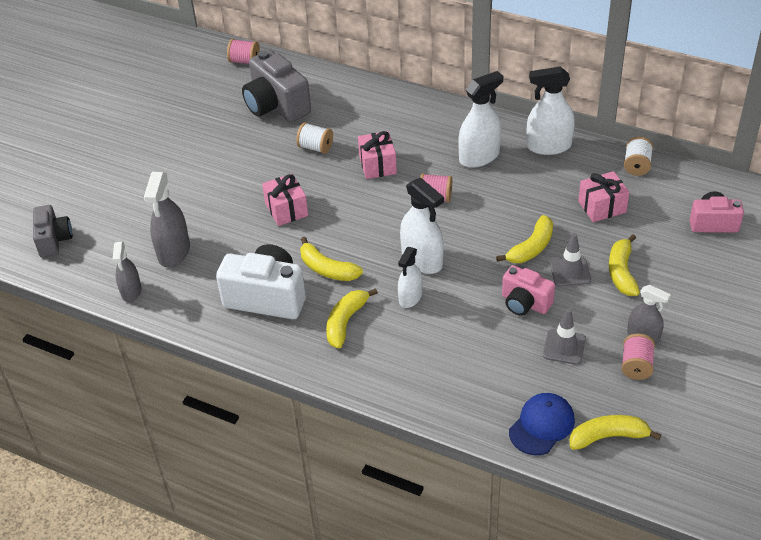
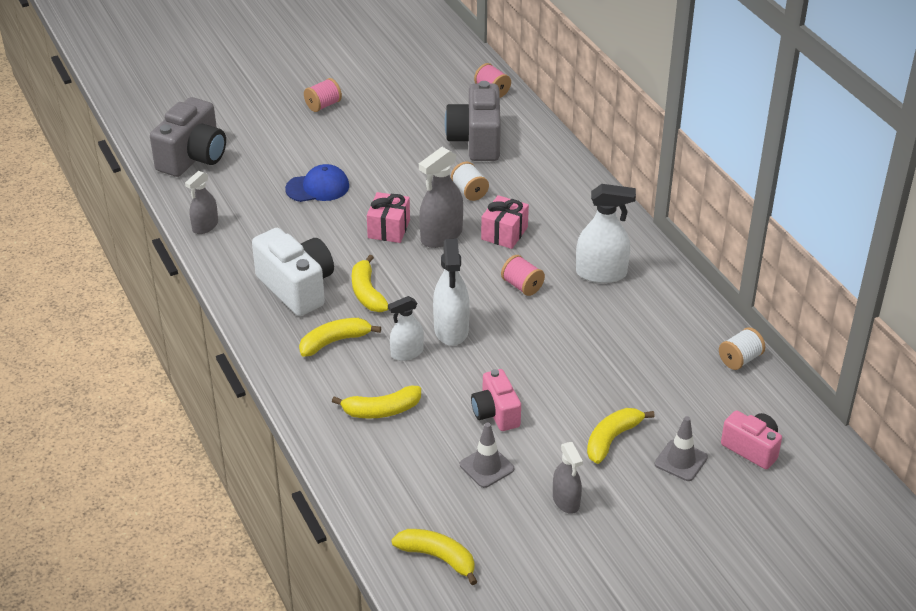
camera: 35 degrees right, 5 degrees down
grey camera [33,205,72,258] -> grey camera [150,97,226,177], size x1.63
grey spray bottle [144,172,190,268] -> grey spray bottle moved to [419,147,463,248]
yellow banana [496,215,553,263] -> yellow banana moved to [332,386,421,419]
blue cap [509,393,575,455] -> blue cap moved to [285,164,349,202]
white spray bottle [526,67,575,155] -> none
grey traffic cone [550,233,591,287] -> grey traffic cone moved to [654,416,708,481]
pink gift [578,171,629,222] -> none
pink spool [621,334,655,380] -> pink spool moved to [304,78,342,112]

